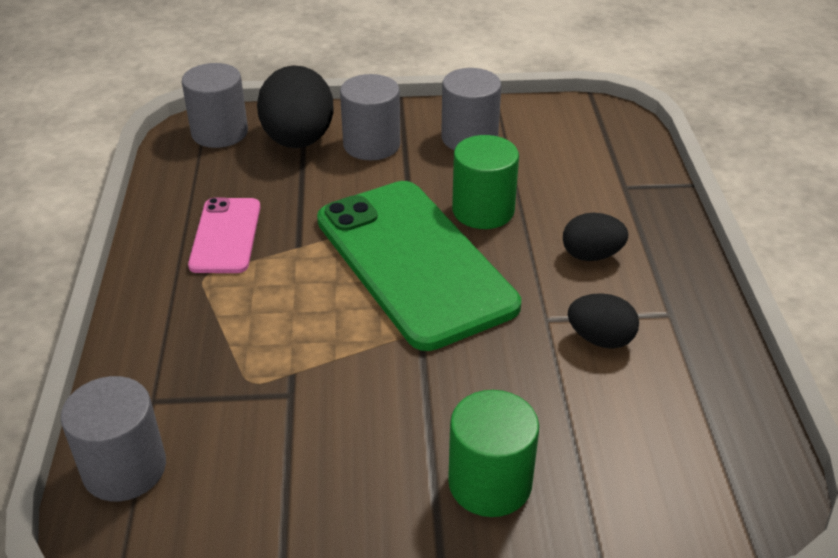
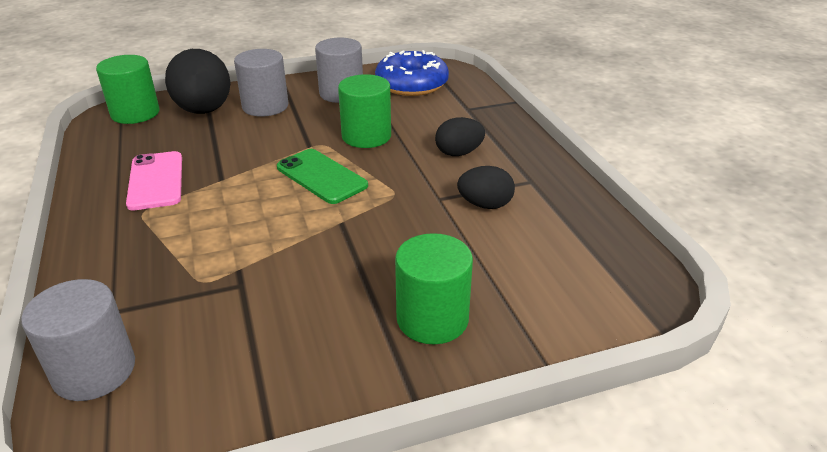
camera: 15 degrees left, 5 degrees down
grey cylinder [182,63,248,148] -> green cylinder [96,55,160,124]
green phone [317,181,521,351] -> green phone [277,149,368,204], size x0.50
none -> blue donut [375,50,449,96]

